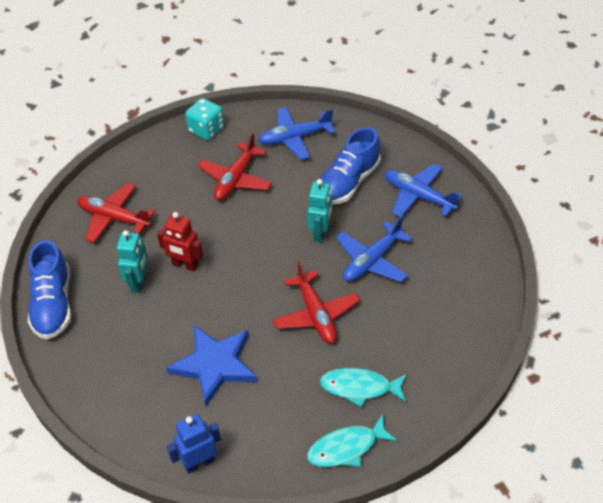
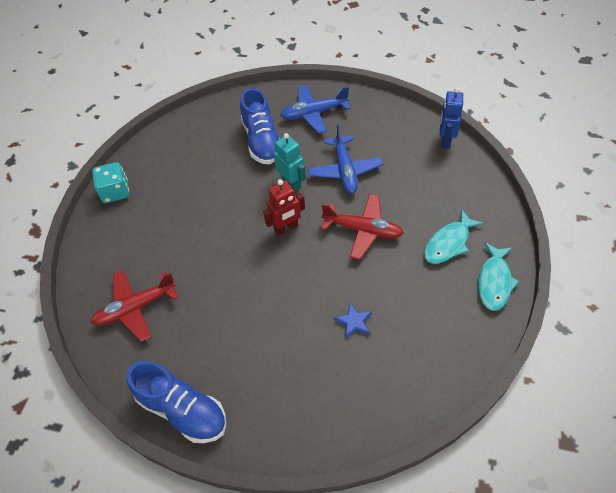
camera: 50 degrees left, 5 degrees up
turquoise robot [116,230,148,293] -> none
red robot [157,212,203,272] -> red robot moved to [263,179,305,236]
blue star [166,325,257,406] -> blue star [334,302,372,339], size x0.45
blue robot [167,414,221,474] -> blue robot moved to [440,88,463,148]
red plane [198,133,272,200] -> none
blue plane [258,107,335,160] -> none

